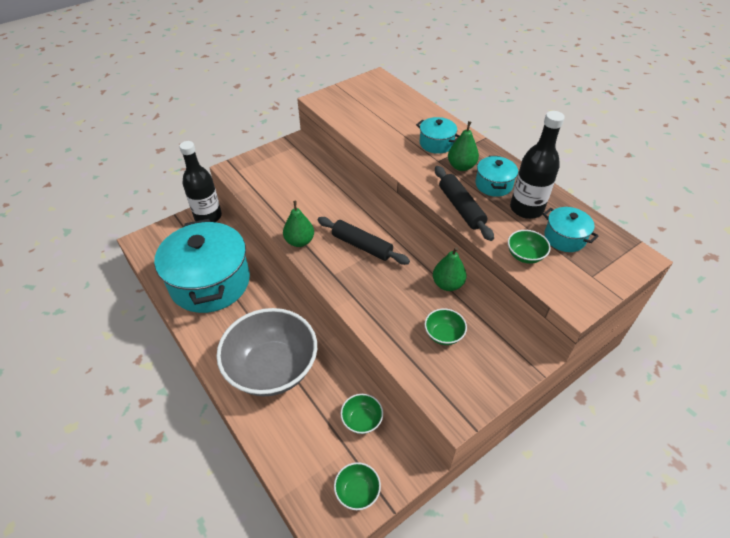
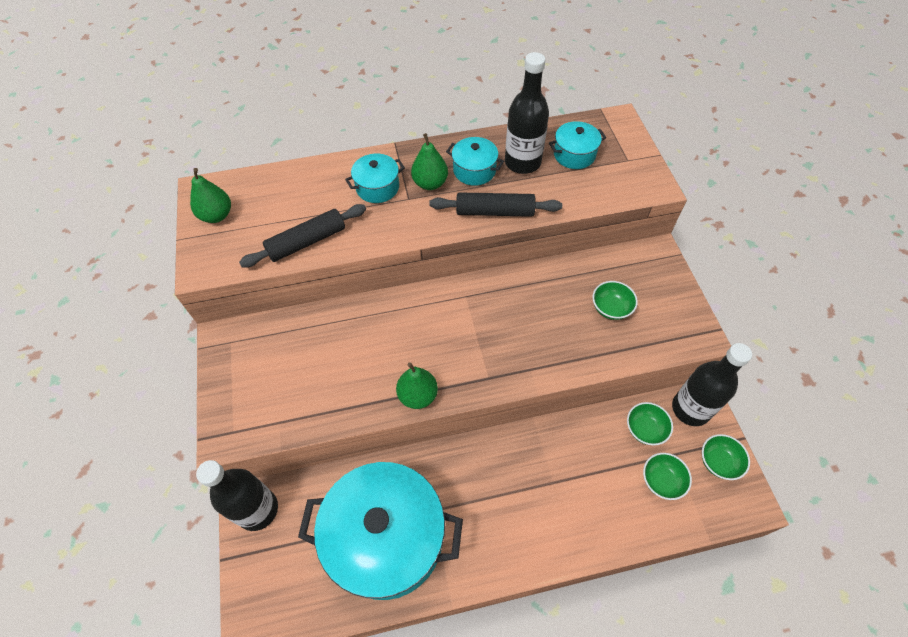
camera: 65 degrees left, 10 degrees up
grey bowl [216,308,317,396] -> none
black rolling pin [318,217,410,265] -> black rolling pin moved to [239,204,366,268]
green pear [433,247,466,291] -> green pear moved to [190,168,231,223]
green bowl [508,230,551,264] -> green bowl moved to [643,453,692,500]
none -> black bottle [672,343,752,426]

